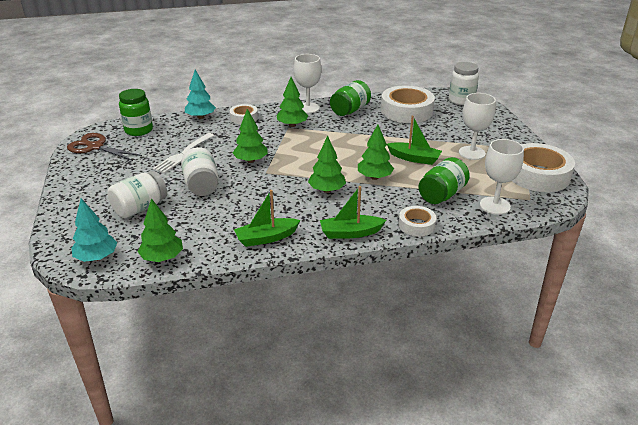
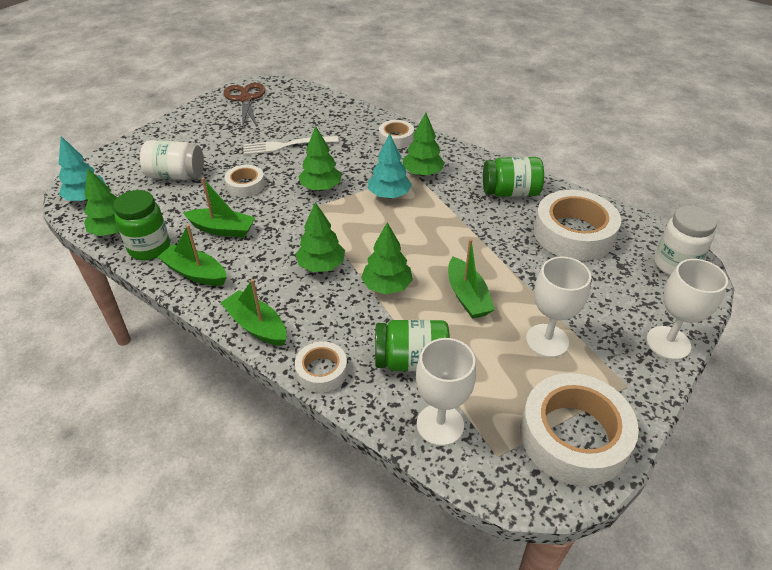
camera: 50 degrees right, 10 degrees up
green jar [119,89,153,136] -> green jar moved to [113,190,170,260]
white jar [181,147,218,196] -> white tape [224,165,265,197]
turquoise tree [185,70,216,119] -> turquoise tree moved to [368,133,412,198]
white goblet [294,54,321,113] -> white goblet moved to [646,259,728,360]
none -> green boat [184,178,256,238]

